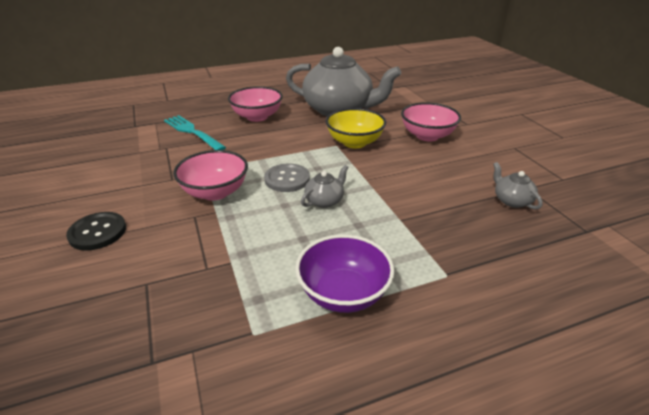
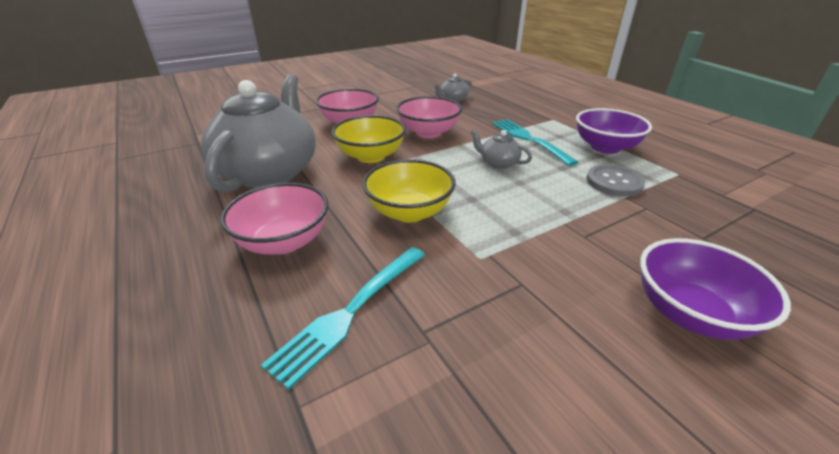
camera: 100 degrees left, 0 degrees up
black button [66,212,126,251] -> purple bowl [640,238,791,340]
pink bowl [173,150,248,201] -> pink bowl moved to [396,96,462,138]
grey button [264,164,310,192] -> grey button moved to [586,165,645,197]
none -> yellow bowl [362,159,456,222]
none -> turquoise fork [492,119,578,166]

